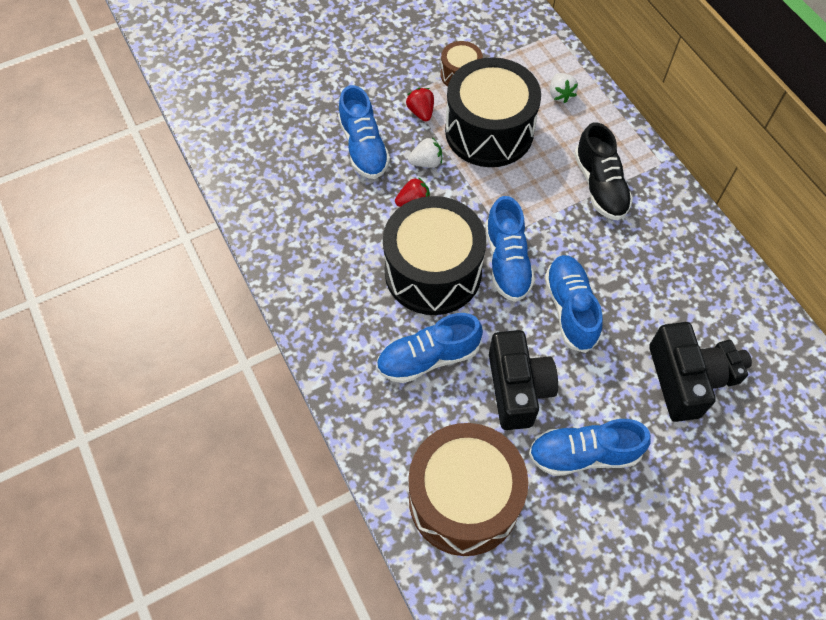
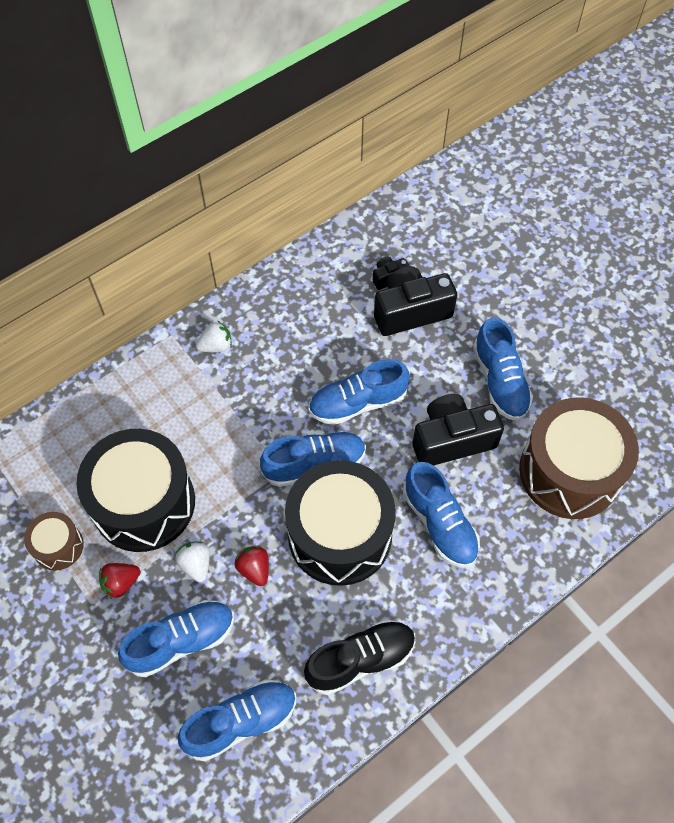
camera: 100 degrees left, 0 degrees up
white strawberry [550,73,578,103] -> white strawberry moved to [196,321,232,352]
black shoe [574,123,633,220] -> black shoe moved to [304,619,415,695]
none -> blue shoe [178,679,296,761]

